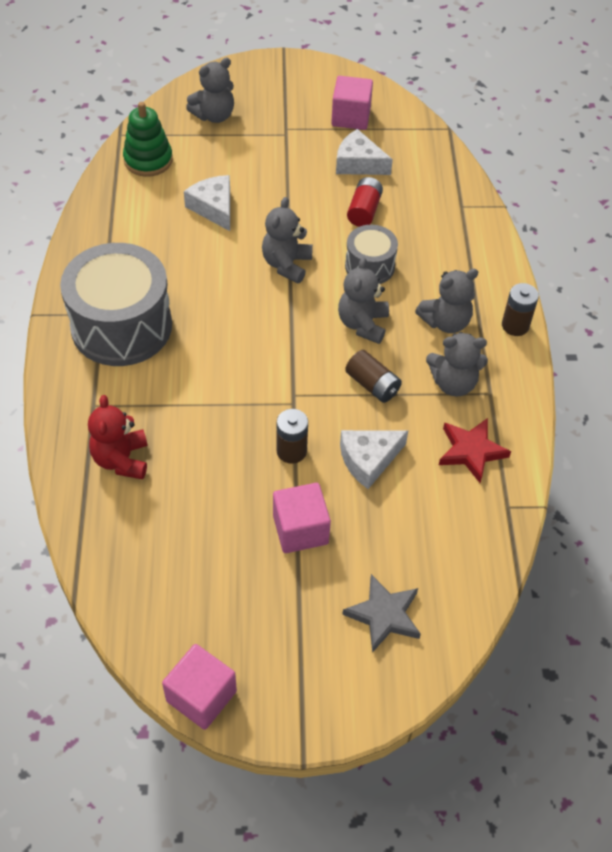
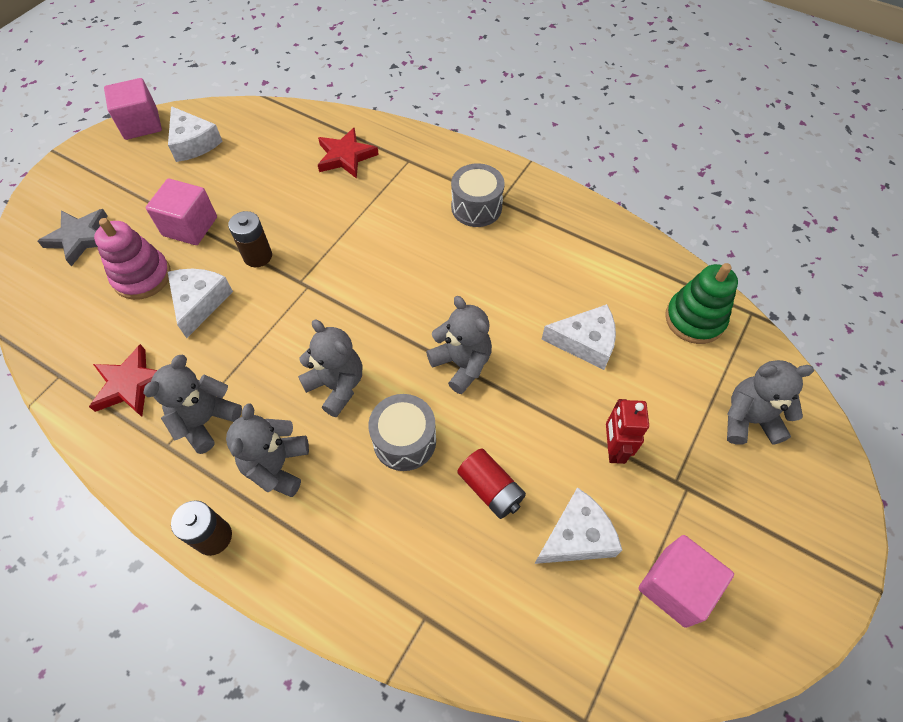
camera: 125 degrees right, 5 degrees up
grey drum [60,243,172,366] -> grey drum [451,163,505,227], size x0.52
red teddy bear [88,395,148,479] -> red star [318,127,379,179]
grey teddy bear [186,58,234,123] -> grey teddy bear turned 90 degrees clockwise [727,360,814,445]
brown battery [345,350,402,403] -> none
none -> pink stacking toy [94,218,171,300]
none -> white cheese [168,106,223,162]
none -> red robot [606,399,649,464]

